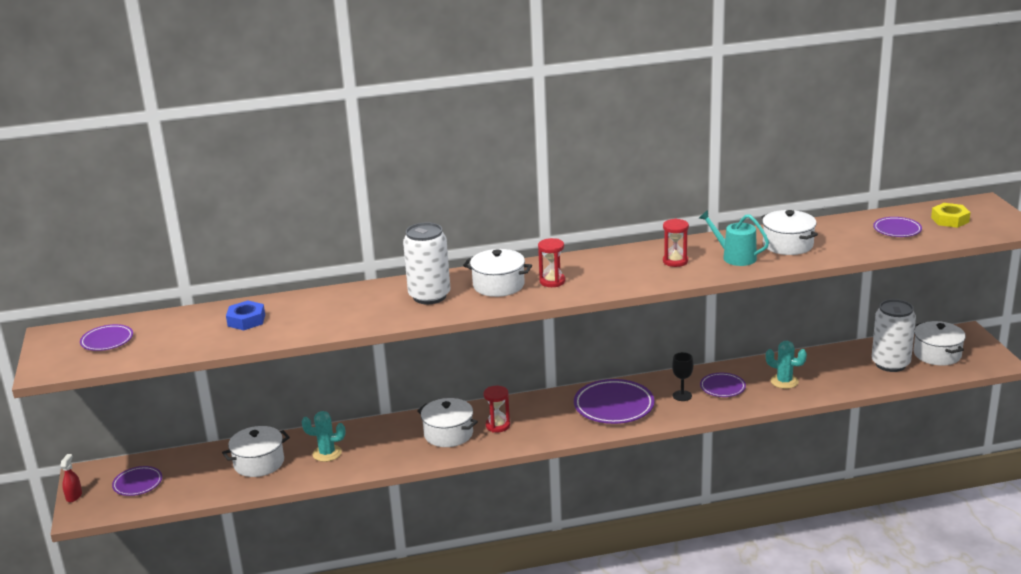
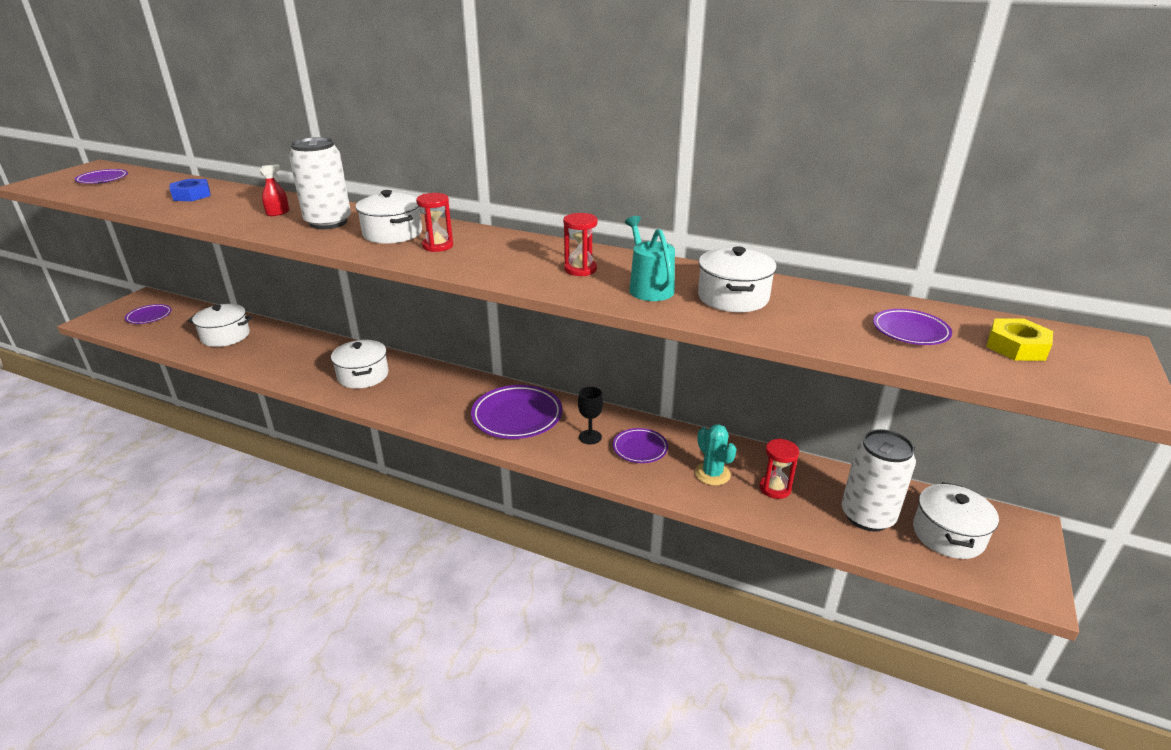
camera: 35 degrees right, 5 degrees up
red spray bottle [60,454,82,502] -> red spray bottle moved to [260,164,289,216]
turquoise cactus [302,411,345,462] -> none
red hourglass [483,386,510,432] -> red hourglass moved to [759,438,799,499]

